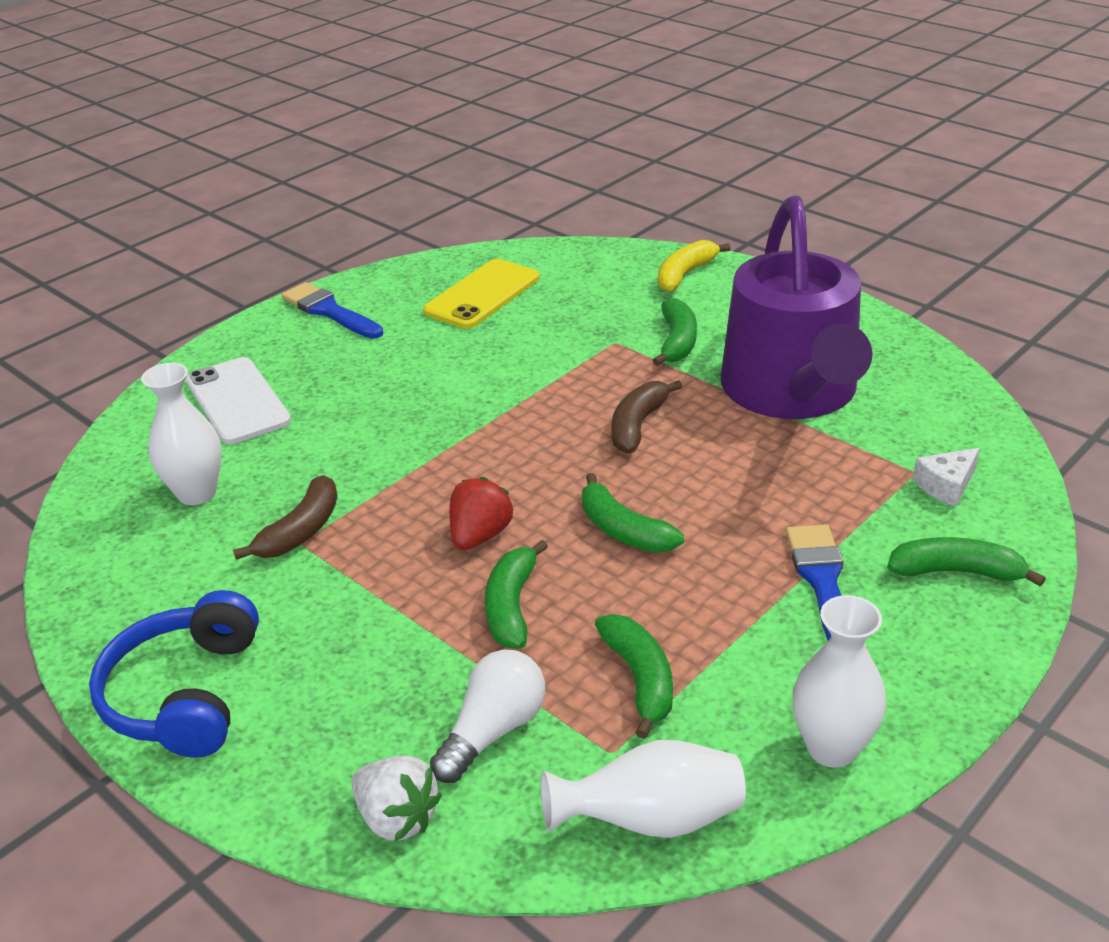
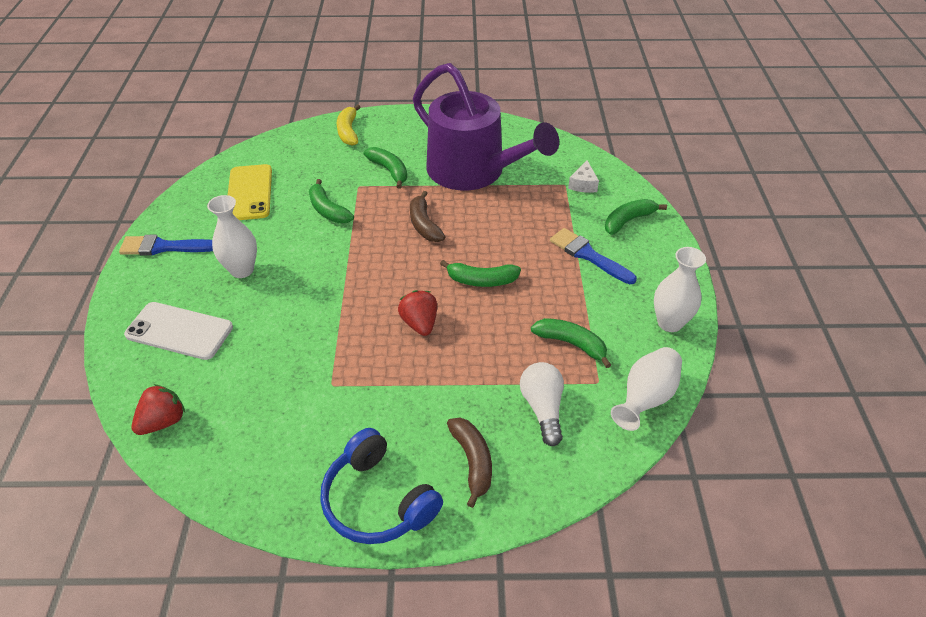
camera: 45 degrees left, 10 degrees up
white vase [141,363,222,505] -> white vase moved to [207,195,257,278]
brown banana [233,475,338,560] -> brown banana moved to [447,417,492,508]
white strawberry [351,755,442,841] -> none
green banana [485,540,548,649] -> green banana moved to [309,179,354,223]
none -> red strawberry [132,384,185,435]

